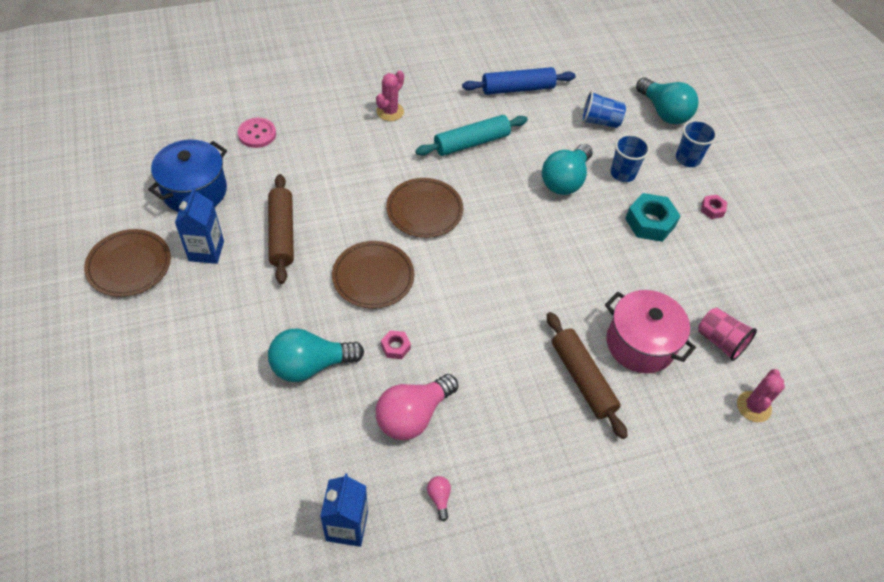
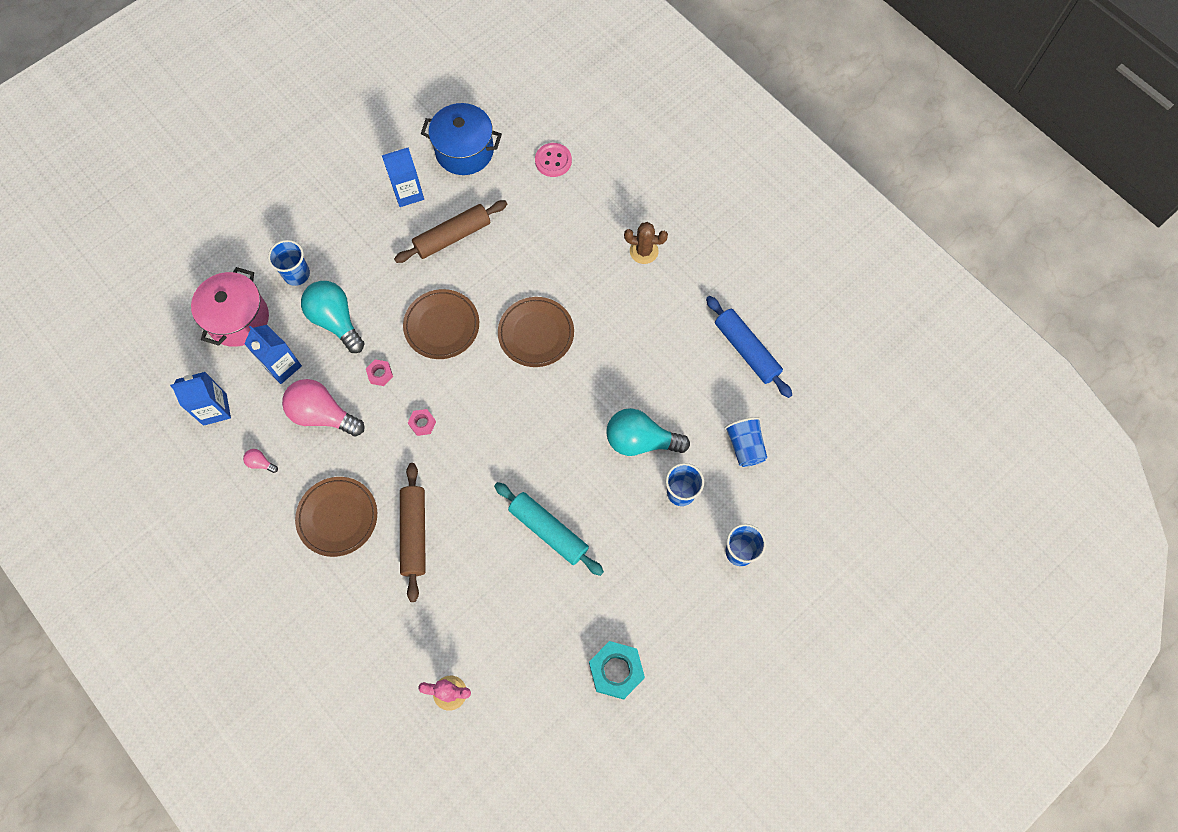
camera: 70 degrees right, 15 degrees up
brown plate [84,229,171,297] -> brown plate moved to [295,477,377,557]
pink cactus [376,70,404,121] -> brown cactus [624,222,668,264]
turquoise rolling pin [415,115,528,156] -> turquoise rolling pin moved to [494,482,604,576]
pink light bulb [427,476,451,521] -> pink light bulb turned 120 degrees counterclockwise [243,449,278,473]
brown rolling pin [547,312,628,439] -> brown rolling pin turned 45 degrees counterclockwise [400,463,426,602]
pink pot [605,290,696,373] -> pink pot moved to [191,267,269,347]
turquoise nut [625,193,681,242] -> turquoise nut moved to [589,641,645,700]
turquoise light bulb [636,77,699,124] -> none
pink cup [698,308,757,361] -> none
pink nut [701,195,727,219] -> pink nut moved to [408,409,436,436]
none -> blue carton [244,325,302,384]
none -> blue cup [268,240,310,286]

